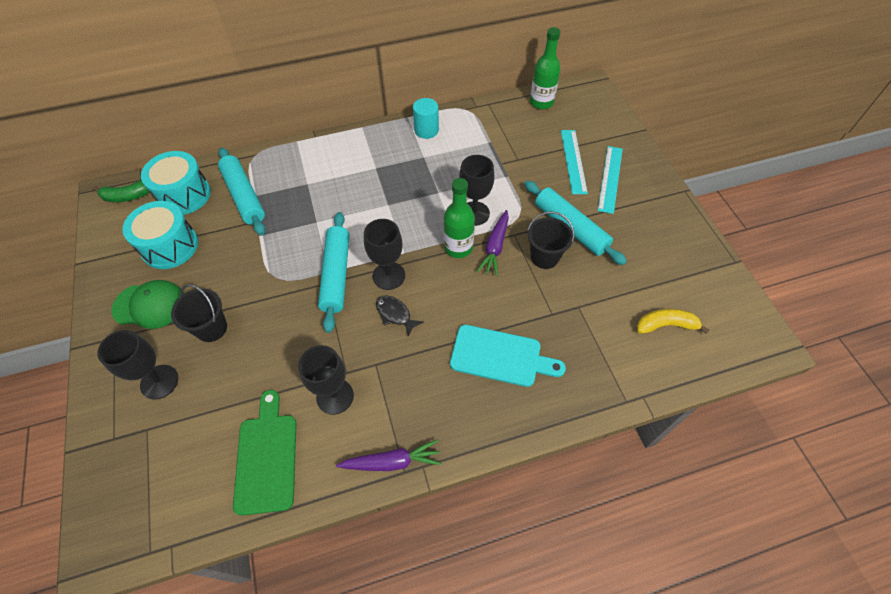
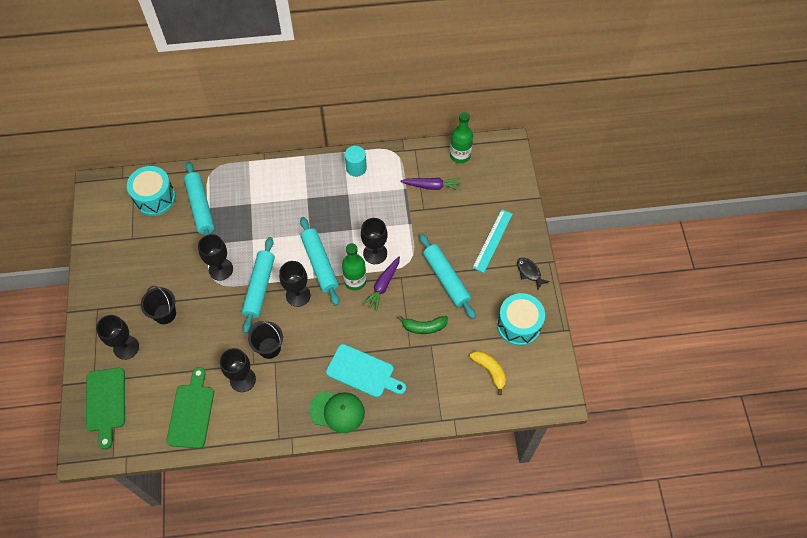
camera: 10 degrees right, 5 degrees up
green banana [93,180,150,202] -> green banana moved to [398,315,448,334]
green cap [111,280,184,329] -> green cap moved to [309,392,365,433]
turquoise drum [122,201,198,269] -> turquoise drum moved to [497,293,545,346]
purple carrot [336,439,441,471] -> purple carrot moved to [401,178,461,190]
black fish [376,295,424,337] -> black fish moved to [517,258,550,289]
black bucket [528,211,574,269] -> black bucket moved to [248,321,283,359]
turquoise ruler [561,130,588,194] -> none
yellow banana [637,309,710,334] -> yellow banana turned 45 degrees clockwise [470,351,506,395]
none -> green cutting board [86,368,125,449]
none -> black goblet [198,234,233,281]
none -> turquoise rolling pin [300,217,339,306]

